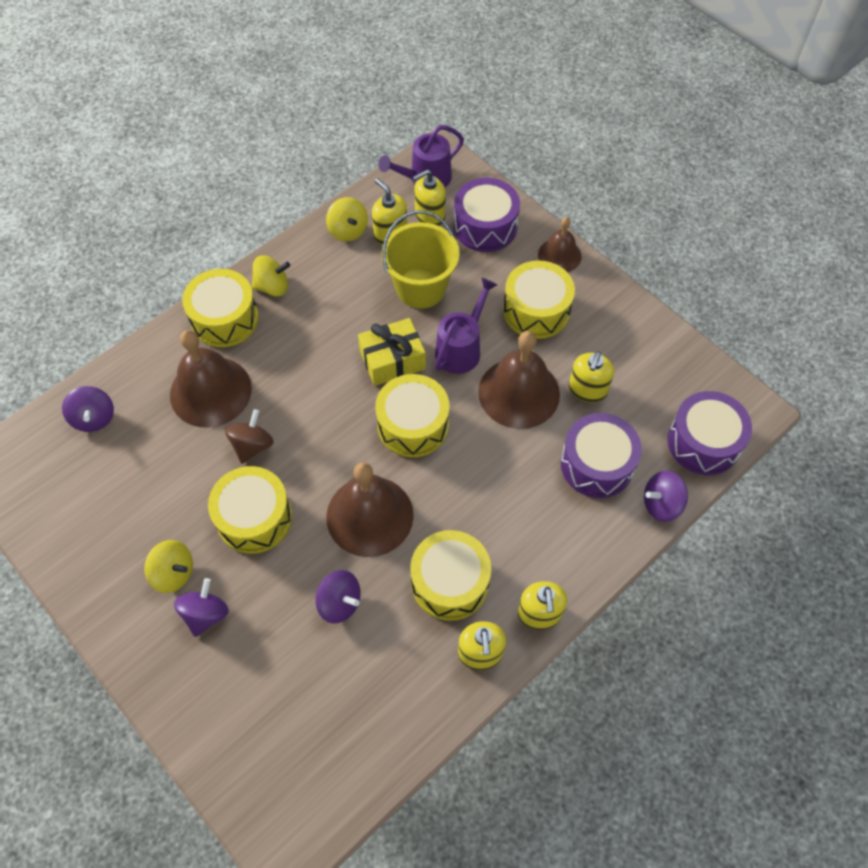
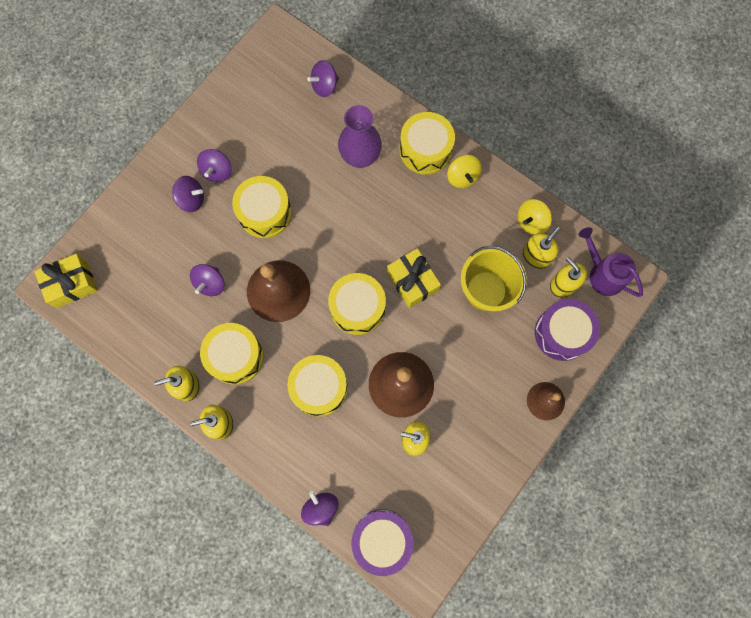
camera: 80 degrees right, 15 degrees up
yellow spinning top [144,540,193,593] -> purple spinning top [197,149,231,182]
brown bell [170,330,252,428] -> purple vase [338,105,382,168]
brown spinning top [225,409,274,464] -> none
purple watering can [435,278,497,374] -> none
yellow drum [503,260,575,339] -> yellow drum moved to [287,355,348,416]
purple drum [561,413,642,498] -> none
none -> yellow gift [34,254,98,308]

